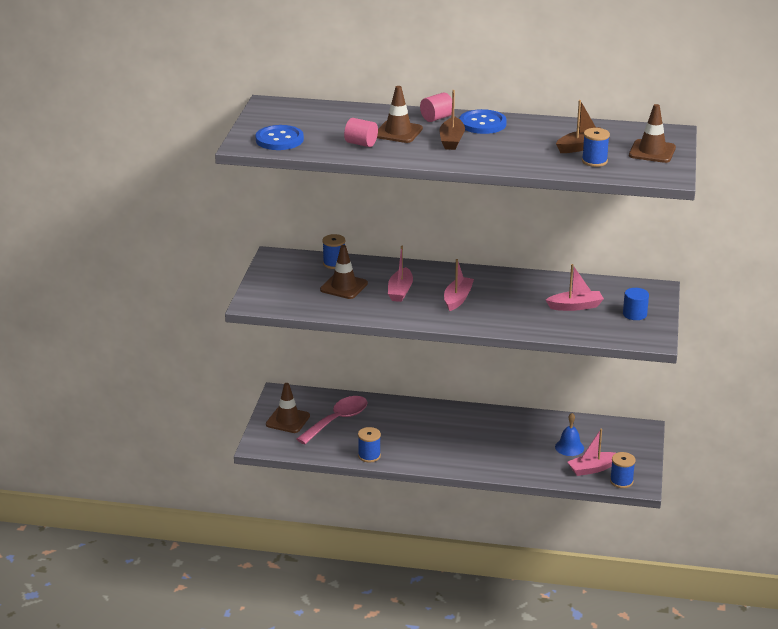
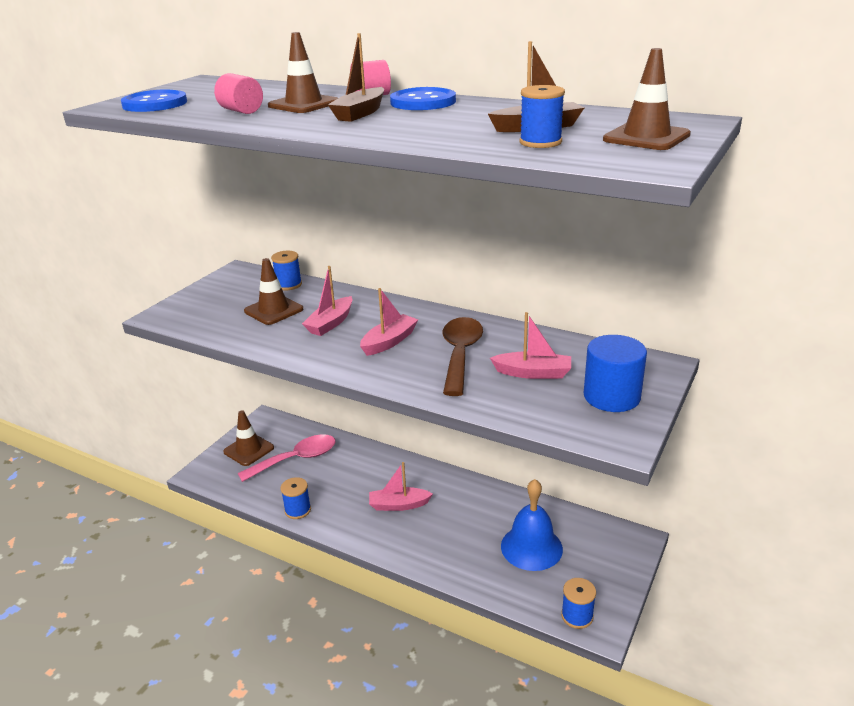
camera: 20 degrees right, 0 degrees up
blue bell [555,413,584,456] -> blue bell [501,479,563,571], size x1.68
pink boat [568,428,615,476] -> pink boat moved to [369,462,433,511]
blue cylinder [623,288,649,320] -> blue cylinder [584,335,647,412], size x1.59
none -> brown spoon [443,317,483,396]

